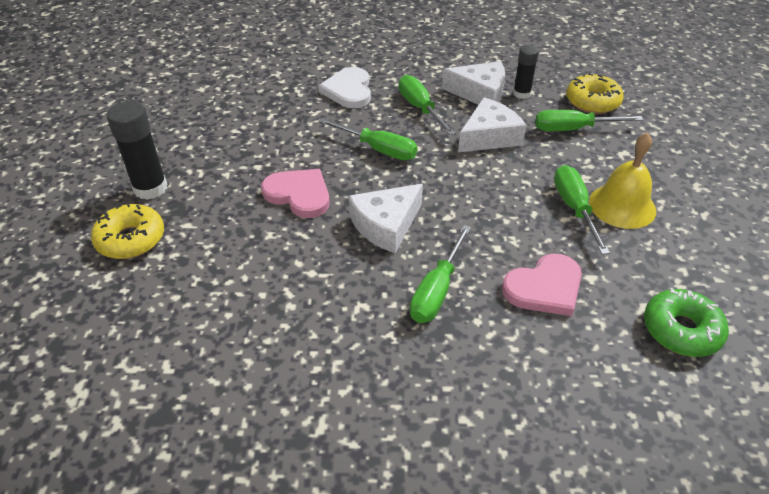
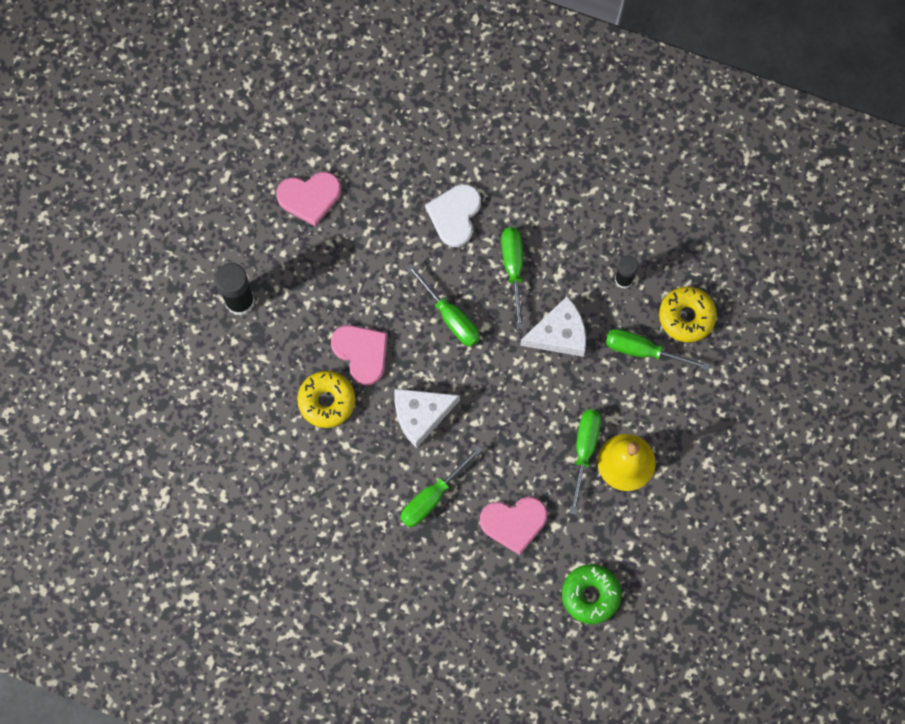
camera: 20 degrees right, 30 degrees up
yellow donut [91,203,164,259] -> yellow donut moved to [297,371,355,428]
white cheese [442,61,505,105] -> none
none -> pink heart [276,172,341,227]

